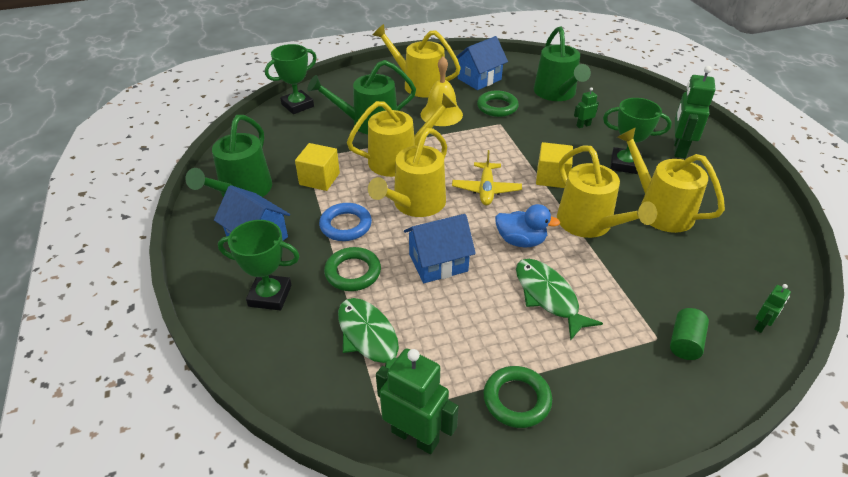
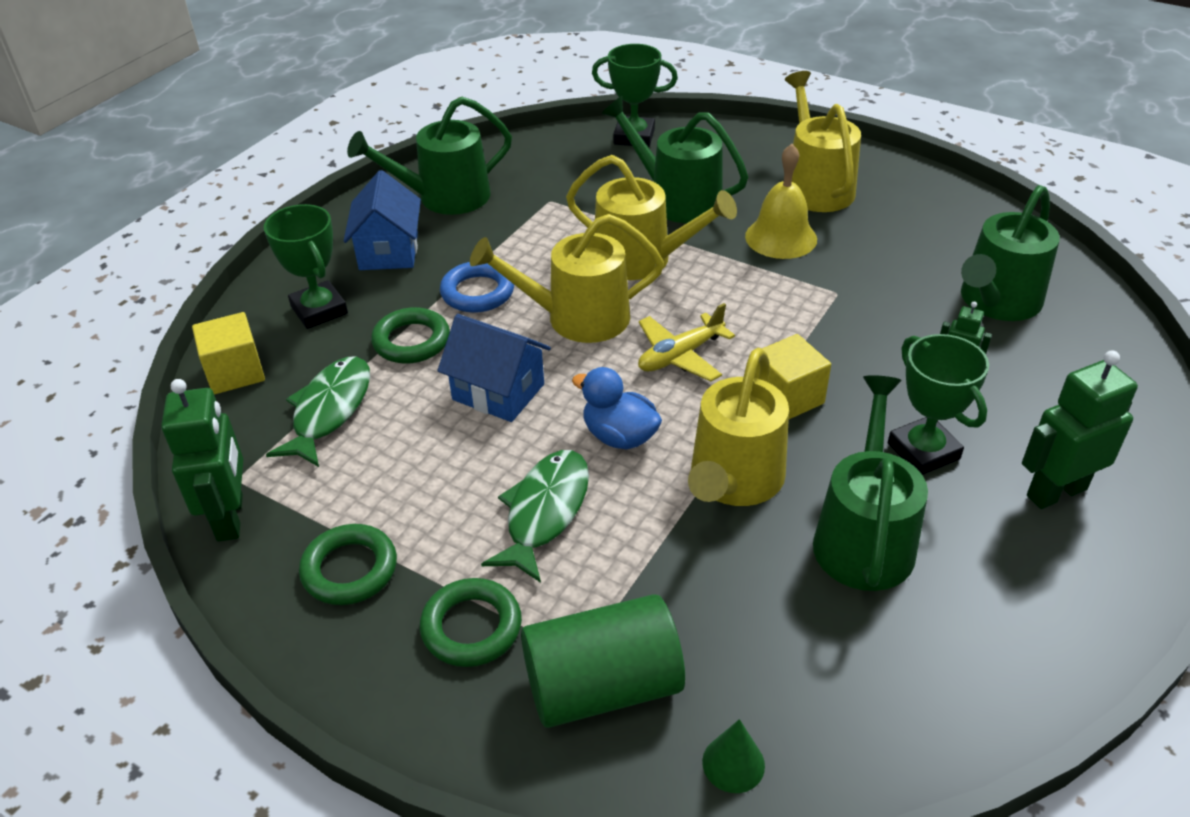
camera: 50 degrees right, 0 degrees up
yellow cube [295,143,340,191] -> yellow cube moved to [192,312,265,394]
blue house [456,36,508,90] -> none
green ring [477,90,519,117] -> green ring moved to [420,578,522,667]
blue duck [495,204,560,247] -> blue duck turned 150 degrees clockwise [572,367,662,449]
yellow watering can [617,127,725,233] -> green watering can [813,375,928,591]
green cylinder [670,308,709,360] -> green cylinder [521,594,685,728], size x1.91
green robot [754,284,791,333] -> green cone [702,719,765,793]

